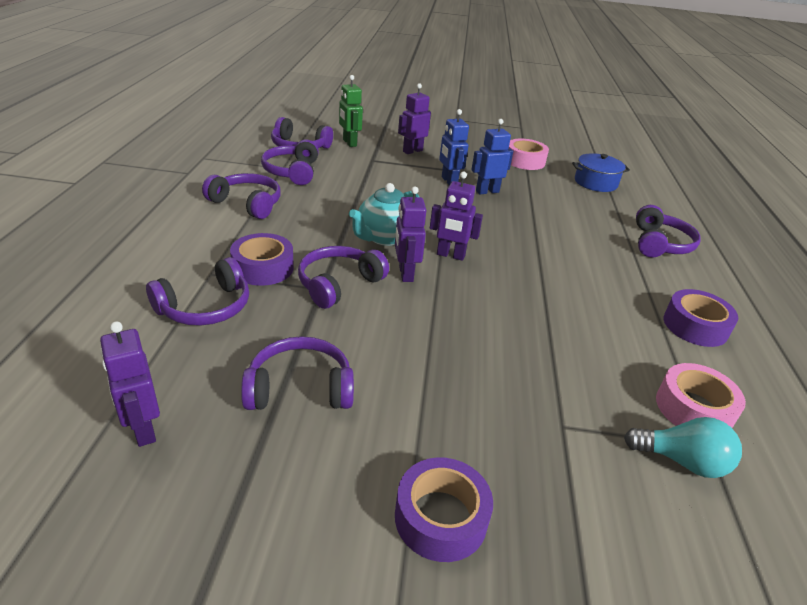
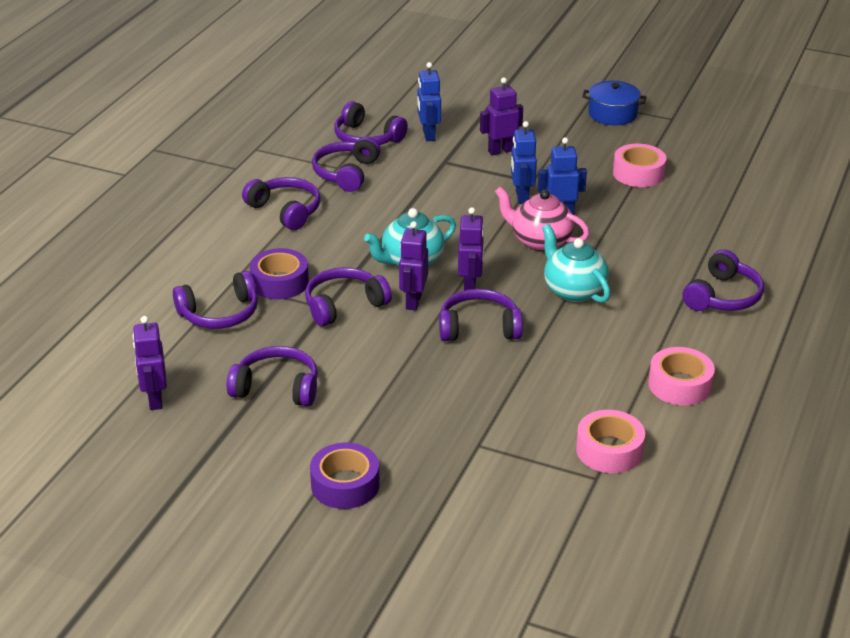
camera: 20 degrees right, 0 degrees up
green robot [339,75,363,147] -> blue robot [417,62,441,141]
purple robot [430,171,483,261] -> purple robot turned 120 degrees counterclockwise [458,207,484,291]
blue pot [572,153,630,192] -> blue pot moved to [582,81,646,125]
turquoise light bulb [624,417,742,478] -> none
purple tape [663,289,738,347] -> pink tape [648,347,715,405]
none -> purple headphones [439,289,523,341]
none -> pink teapot [495,187,590,251]
none -> turquoise teapot [542,224,611,303]

